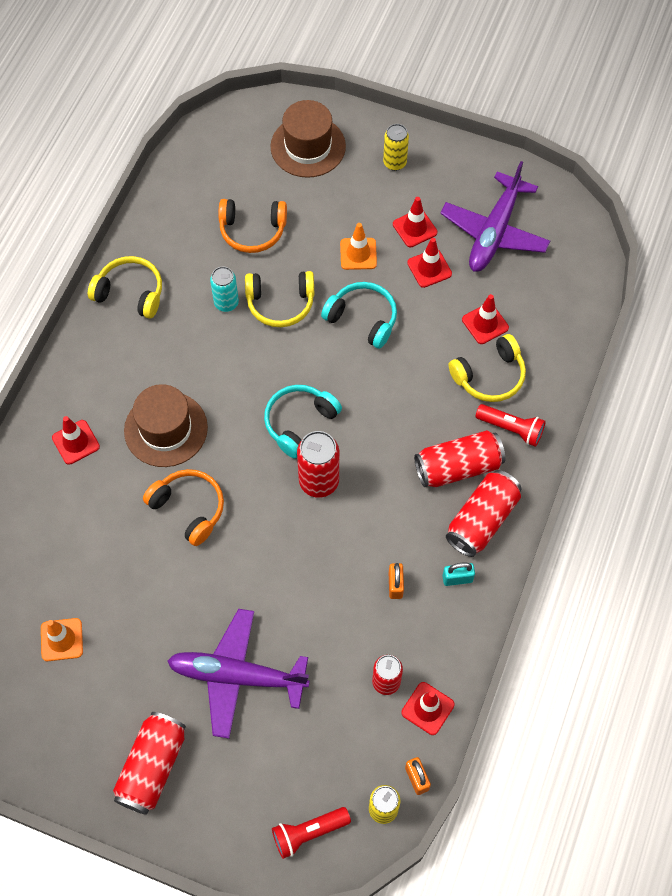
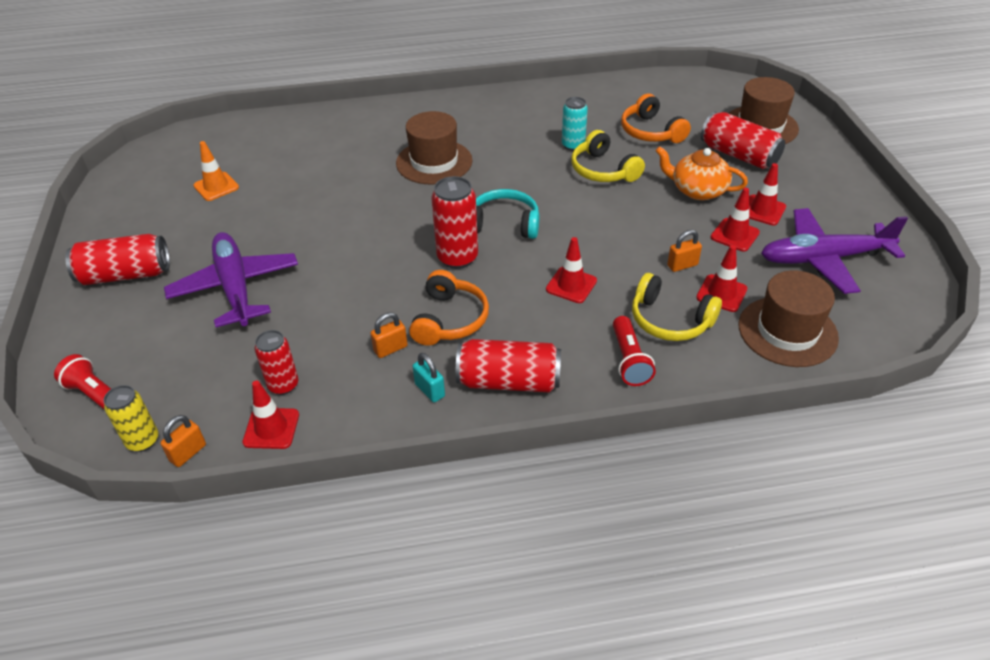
camera: 60 degrees right, 20 degrees down
red traffic cone [52,416,100,465] -> red traffic cone moved to [546,237,597,303]
yellow headphones [88,256,162,319] -> none
orange headphones [143,469,224,546] -> orange headphones moved to [409,270,489,346]
turquoise headphones [321,282,397,349] -> none
orange traffic cone [340,223,377,270] -> orange teapot [655,146,748,200]
yellow can [383,124,409,171] -> none
red can [414,430,505,487] -> red can moved to [701,112,785,169]
none -> orange padlock [667,230,702,272]
none -> brown hat [739,270,839,367]

